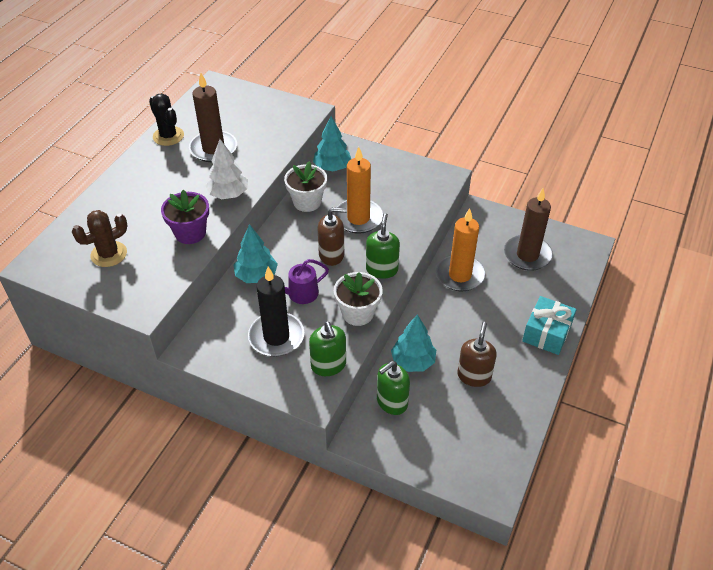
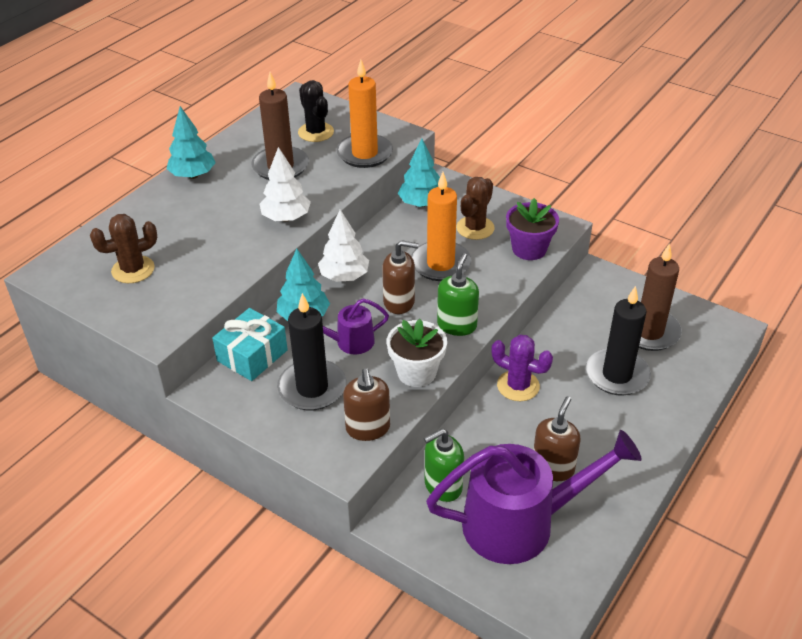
camera: 10 degrees right, 5 degrees down
black cactus [149,93,184,146] -> black cactus moved to [298,80,334,142]
purple flower pot [161,190,209,244] -> purple flower pot moved to [506,198,559,260]
white flower pot [284,161,327,212] -> none
green soap dispenser [309,321,346,376] -> brown soap dispenser [343,368,390,441]
turquoise tree [391,314,436,372] -> turquoise tree moved to [166,106,216,179]
orange candle [436,208,486,291] -> orange candle moved to [336,60,393,168]
turquoise gift [522,296,577,355] -> turquoise gift moved to [212,308,288,381]
none -> white tree [318,210,369,282]
none -> purple watering can [426,430,642,564]
none -> brown cactus [456,177,495,240]
none -> purple cactus [492,335,553,401]
none -> black candle [586,286,651,395]

